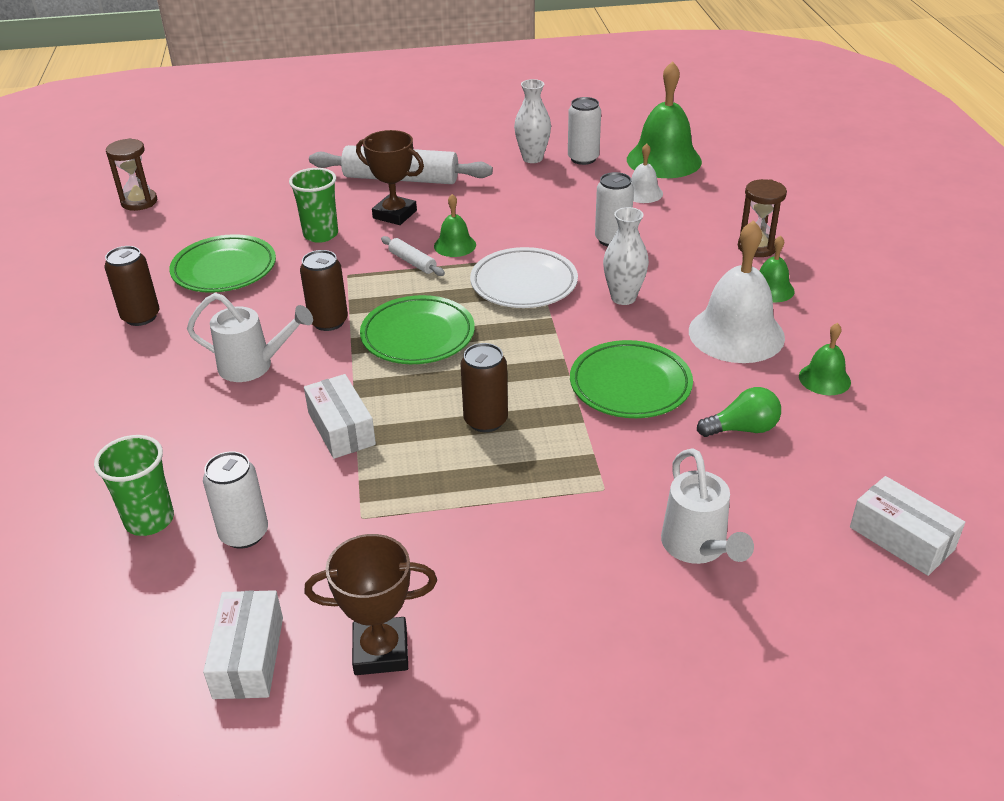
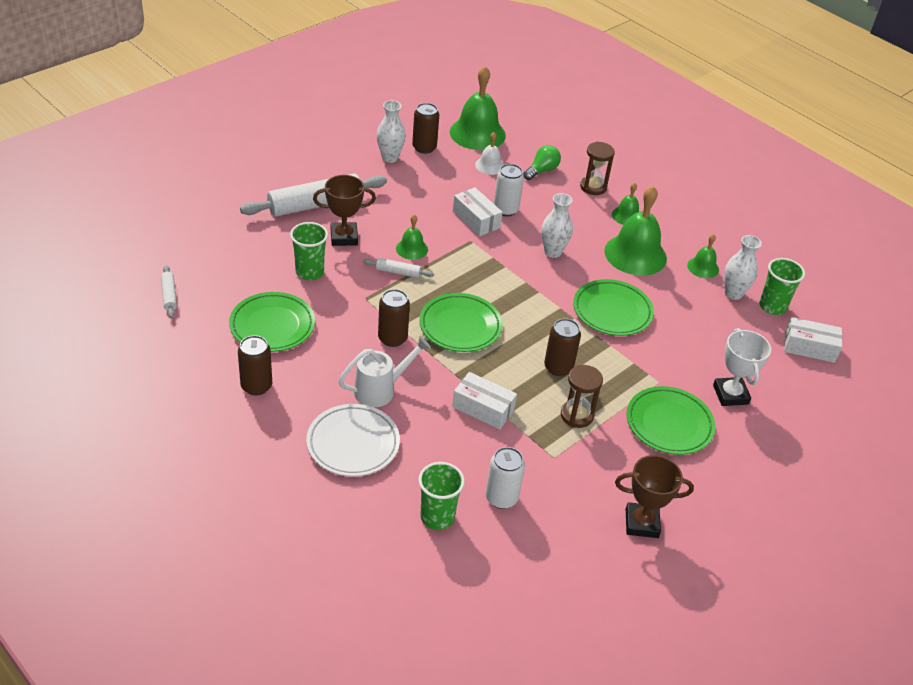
camera: 40 degrees left, 5 degrees up
brown hourglass [106,138,157,211] -> brown hourglass moved to [561,365,603,428]
white box [203,590,283,699] -> white box moved to [453,187,502,236]
brown trophy [304,534,437,675] -> brown trophy turned 45 degrees clockwise [615,455,694,538]
white plate [470,247,578,308] -> white plate moved to [306,404,400,477]
white can [568,97,601,165] -> brown can [412,103,439,154]
white watering can [661,448,754,564] -> white trophy [713,328,771,406]
white bell [689,220,785,363] -> green bell [604,186,667,276]
green light bulb [697,387,781,437] -> green light bulb moved to [523,145,561,180]
none -> white rolling pin [161,265,177,318]
none -> green plate [627,386,715,455]
none -> white vase [724,235,762,300]
none -> green cup [759,258,805,315]

